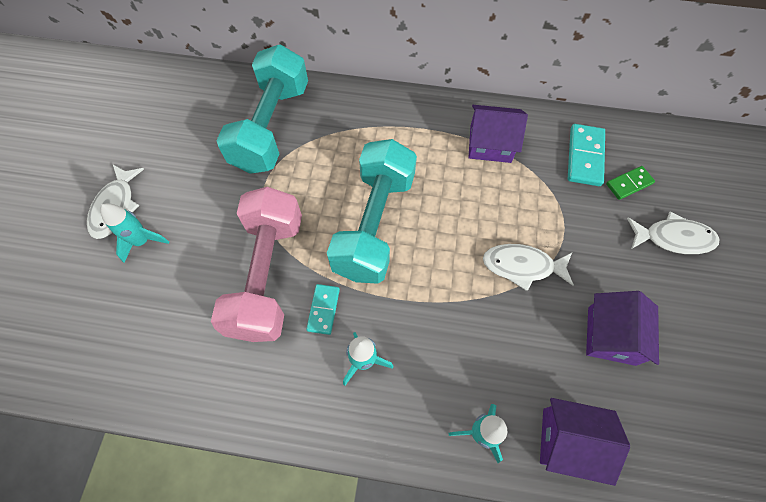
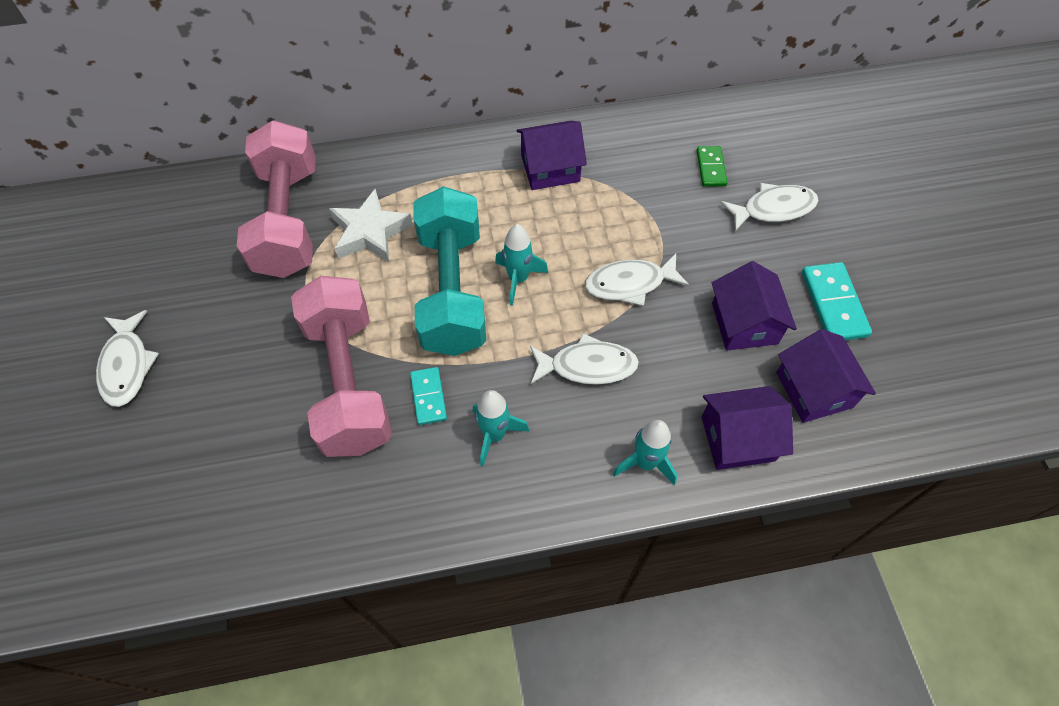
camera: 20 degrees left, 5 degrees down
turquoise rocket [100,203,169,263] -> turquoise rocket moved to [495,224,548,305]
turquoise dumbbell [216,44,308,174] -> pink dumbbell [237,120,315,278]
turquoise domino [568,124,605,186] -> turquoise domino moved to [802,262,872,340]
green domino [606,166,655,200] -> green domino turned 45 degrees counterclockwise [696,146,728,187]
none -> white star [329,189,413,262]
none -> white fish [530,333,639,385]
none -> purple house [776,329,876,423]

